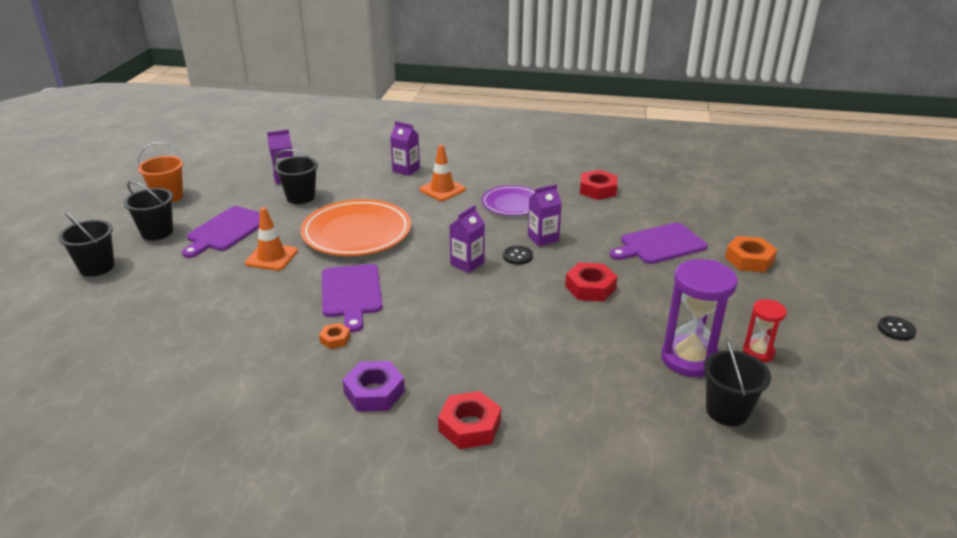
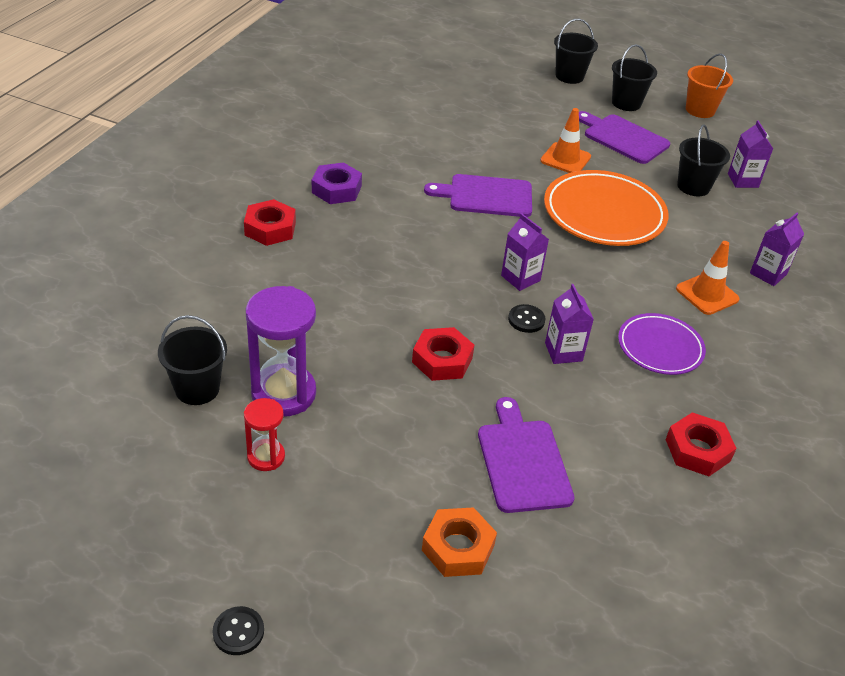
camera: 100 degrees right, 10 degrees up
orange nut [319,323,351,349] -> none

